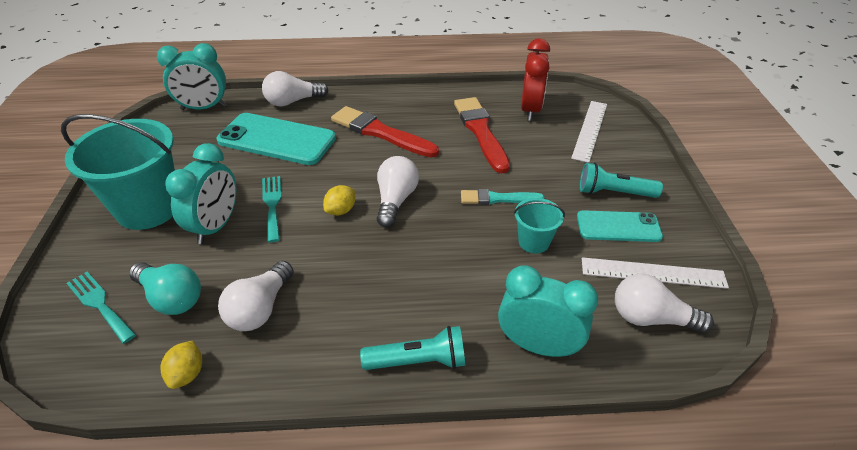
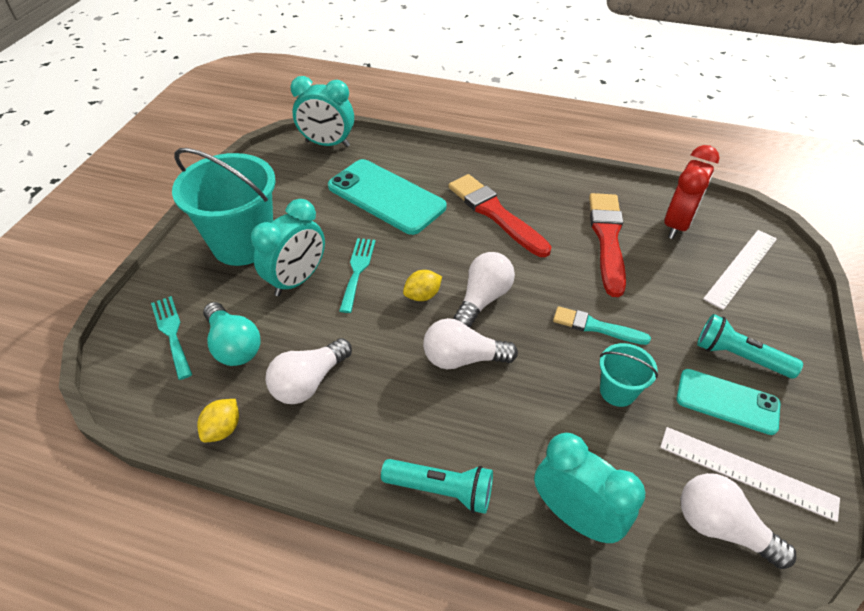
camera: 20 degrees right, 5 degrees up
white light bulb [262,71,329,106] -> white light bulb moved to [423,318,518,370]

